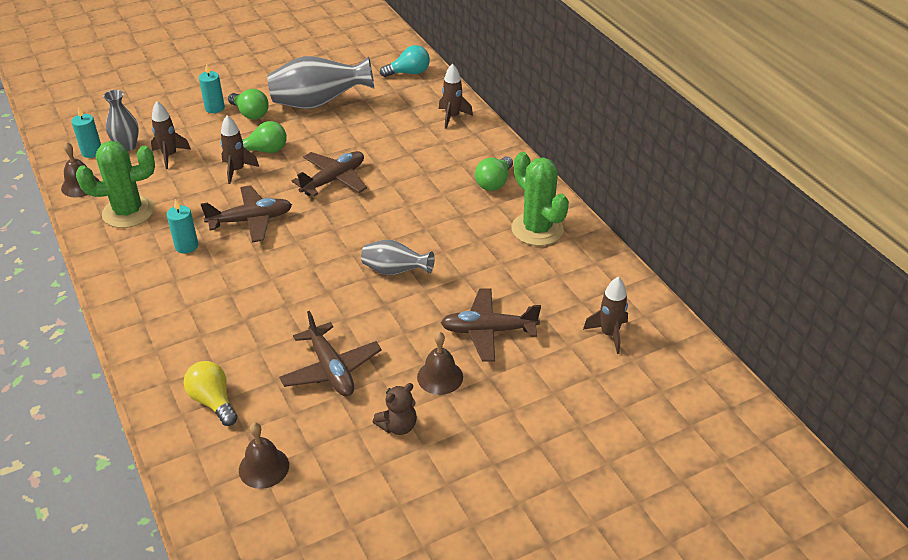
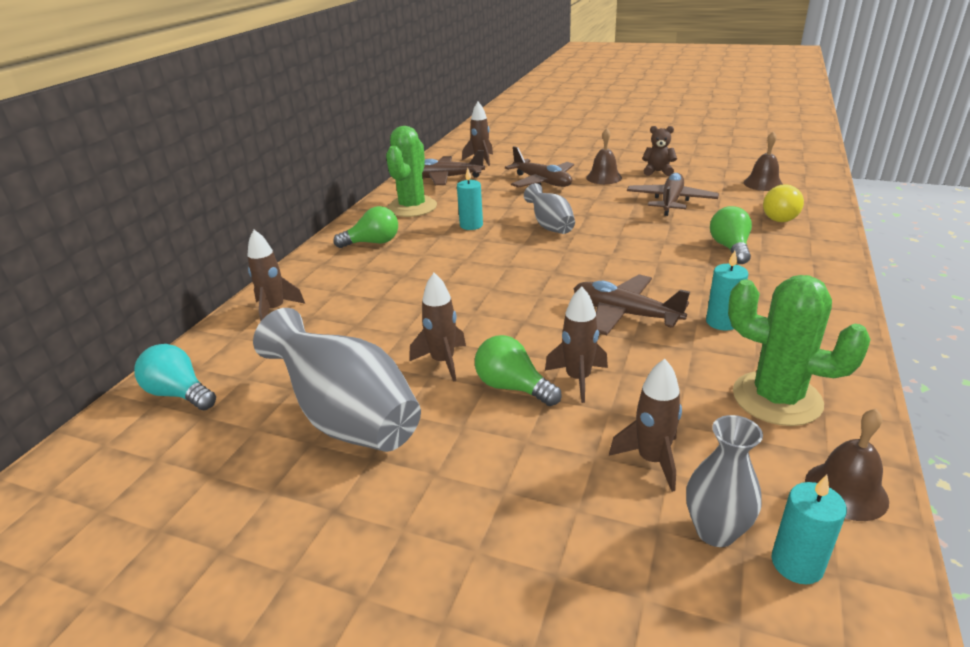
camera: 130 degrees left, 10 degrees down
turquoise candle [199,64,225,113] -> turquoise candle moved to [457,168,483,230]
green light bulb [228,89,269,120] -> green light bulb moved to [710,206,752,264]
brown plane [292,151,367,196] -> brown plane moved to [422,150,485,185]
none -> brown rocket [409,273,466,382]

